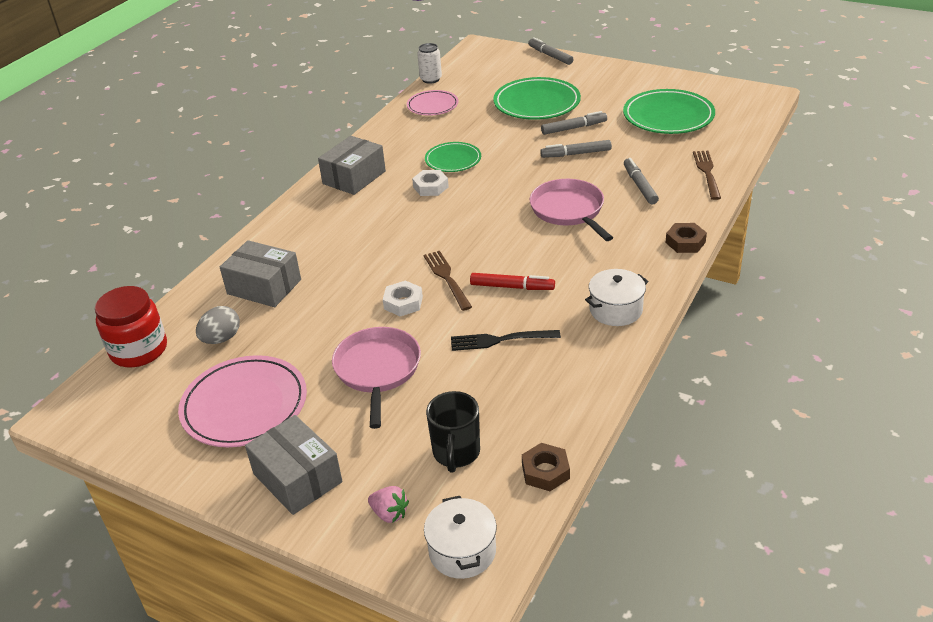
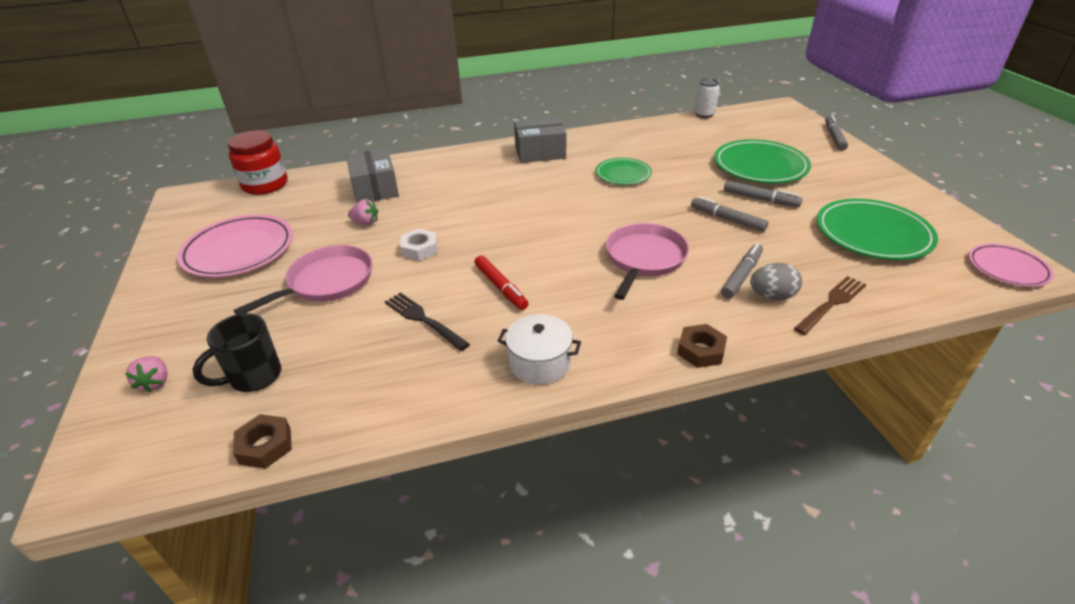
camera: 45 degrees right, 0 degrees up
grey egg [196,306,240,344] -> grey egg moved to [750,263,802,300]
grey box [245,415,342,515] -> none
pink plate [407,90,458,116] -> pink plate moved to [969,244,1054,287]
white nut [412,170,449,196] -> none
brown fork [424,251,472,311] -> none
white pot [424,496,497,579] -> none
none -> pink strawberry [348,199,378,225]

